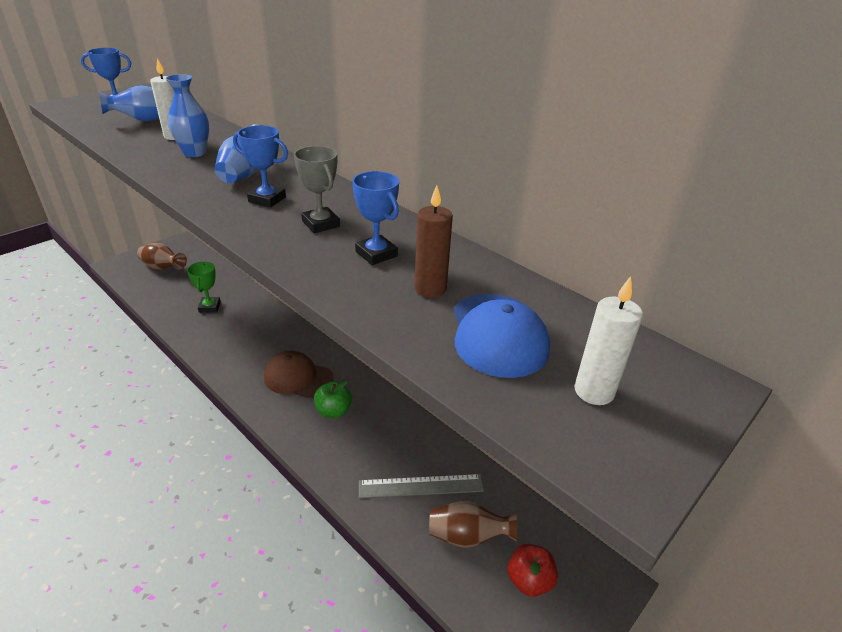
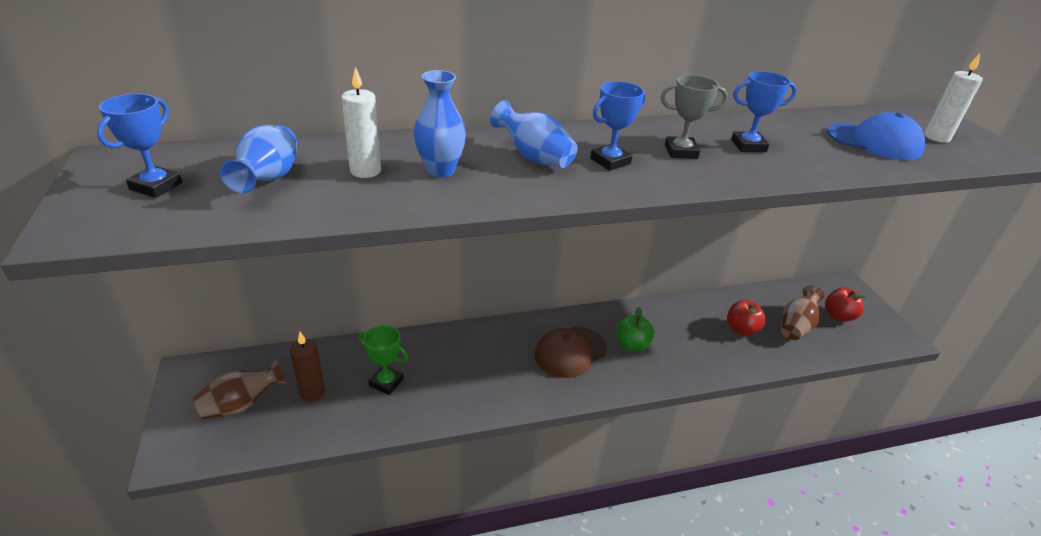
camera: 60 degrees left, 0 degrees up
grey ruler [359,474,484,498] -> red apple [727,300,766,336]
brown candle [414,185,453,298] -> brown candle moved to [290,332,325,402]

